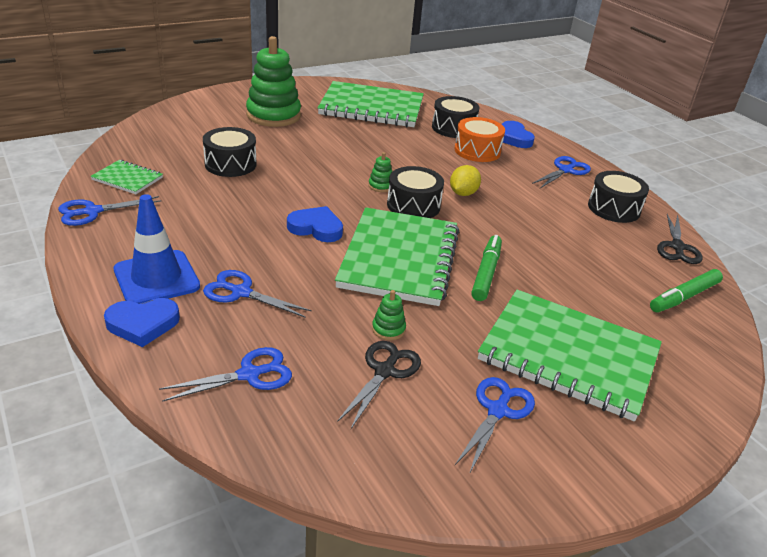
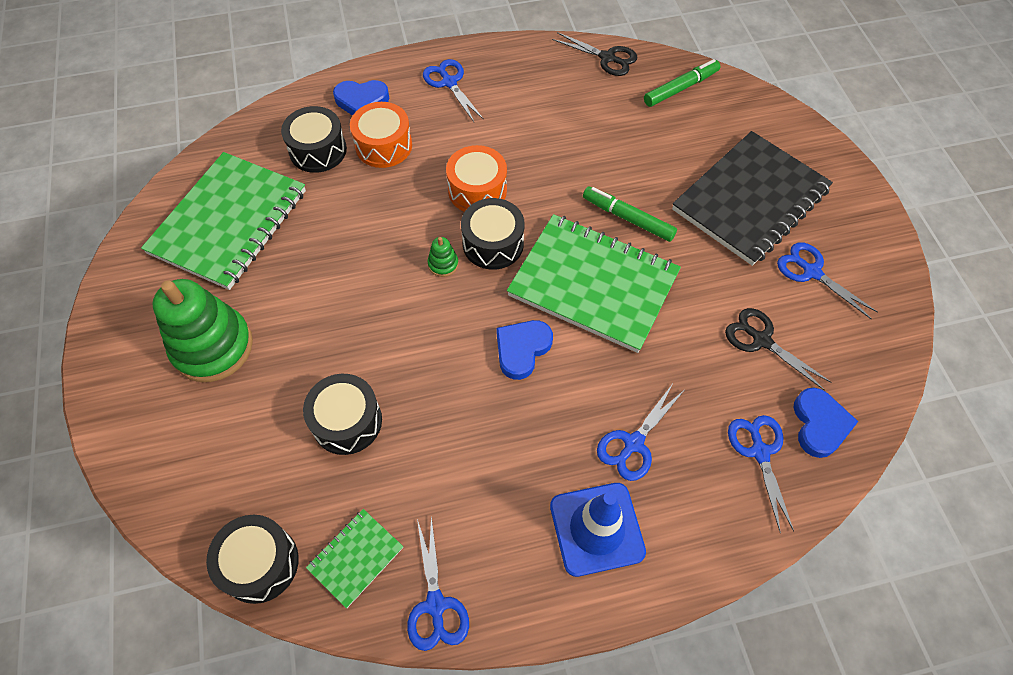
camera: 70 degrees left, 25 degrees up
blue heart [104,298,180,347] -> blue heart moved to [793,388,858,458]
green stacking toy [372,290,406,340] -> none
yellow lemon [450,165,481,196] -> orange drum [446,145,507,212]
green notebook [478,290,662,421] -> black notebook [672,131,833,266]
black drum [588,171,649,223] -> black drum moved to [206,515,299,604]
green marker [650,269,723,312] -> green marker turned 105 degrees counterclockwise [644,59,721,107]

